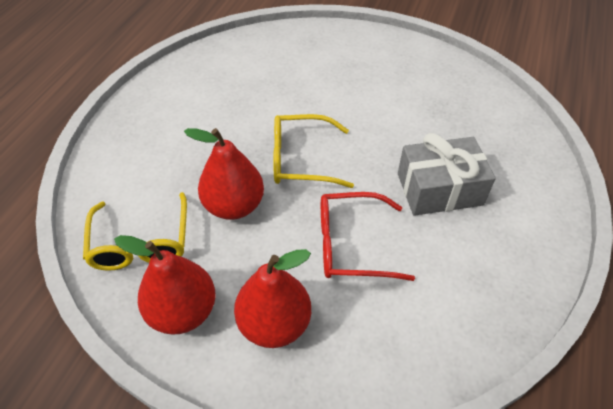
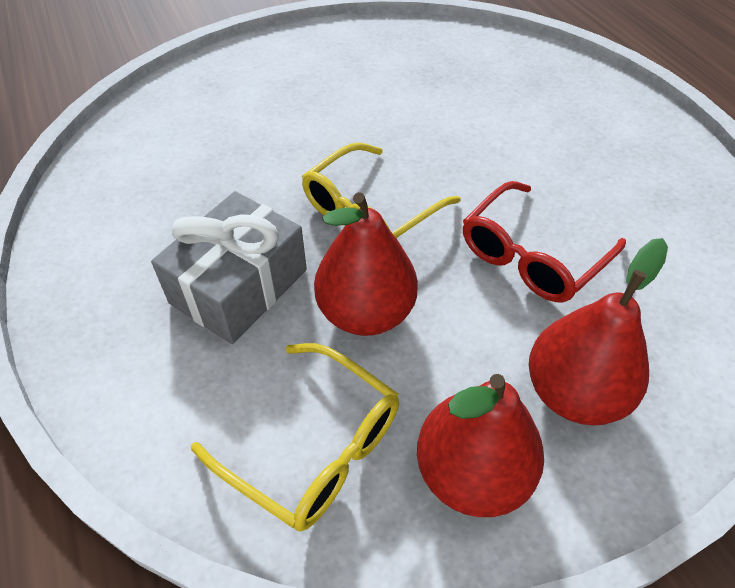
camera: 45 degrees left, 0 degrees up
grey gift [398,133,496,216] -> grey gift moved to [151,191,307,344]

